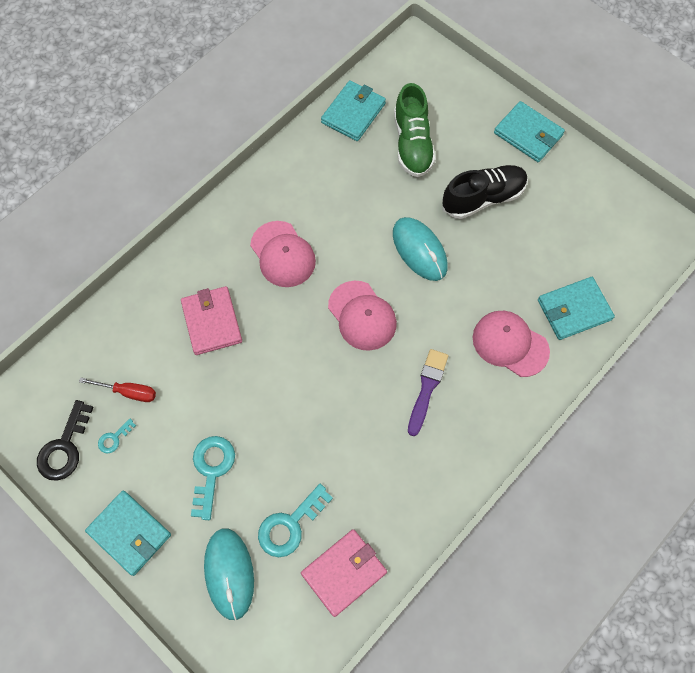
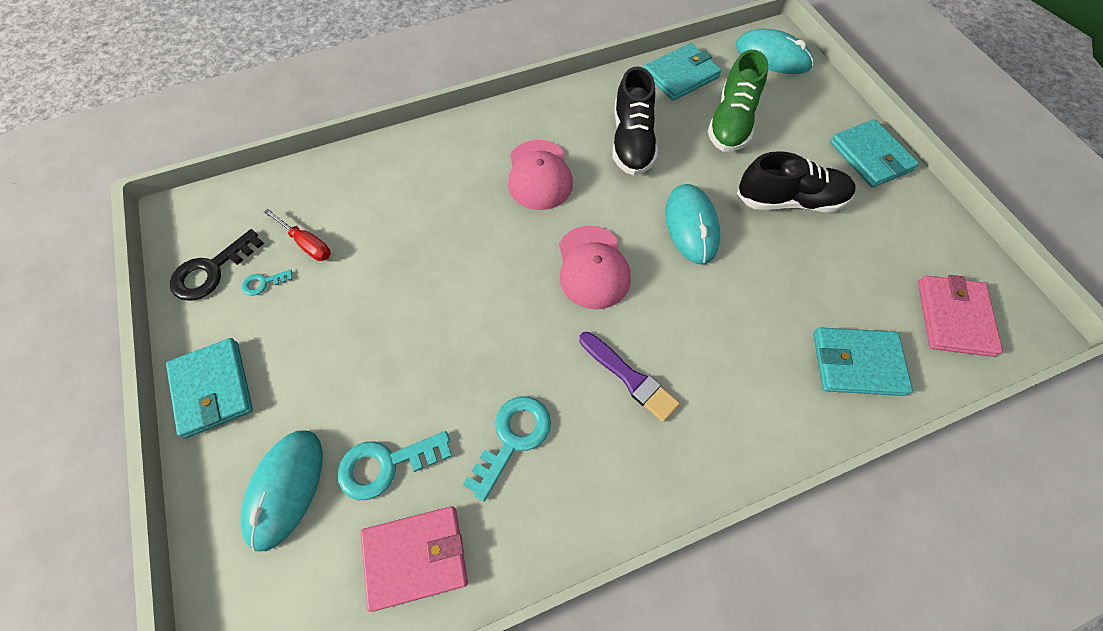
camera: 25 degrees right, 5 degrees down
pink wallet [181,286,242,355] -> pink wallet moved to [918,275,1003,357]
turquoise key [191,436,235,520] -> turquoise key moved to [463,396,551,501]
purple brush [408,349,449,436] -> purple brush turned 90 degrees clockwise [579,332,680,422]
pink cap [473,311,550,377] -> none
none -> black shoe [612,66,658,176]
none -> turquoise mouse [735,29,813,74]

